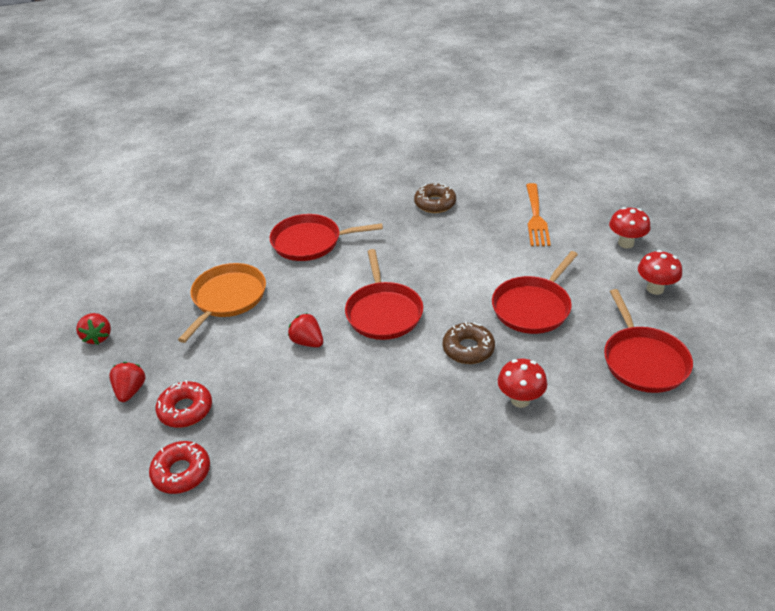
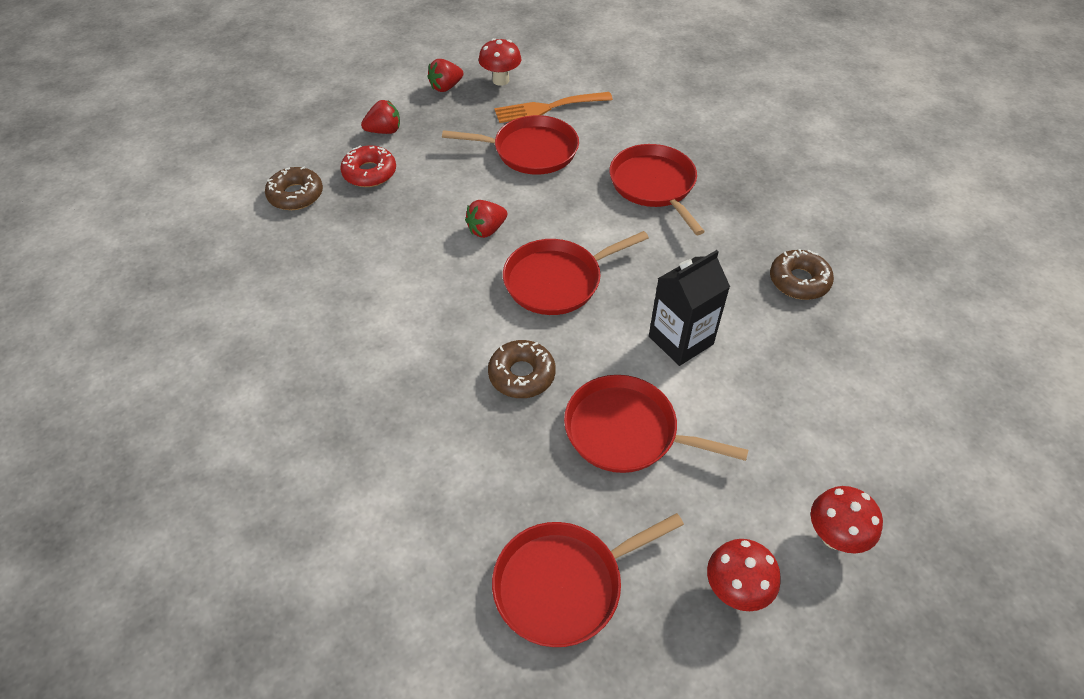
camera: 70 degrees right, 10 degrees up
red donut [149,441,210,494] -> brown donut [265,166,323,210]
orange pan [178,263,266,343] -> red pan [442,115,579,175]
red strawberry [288,313,323,347] -> red strawberry turned 150 degrees counterclockwise [465,200,507,238]
red mushroom [498,359,547,408] -> red mushroom moved to [479,38,521,86]
orange fork [526,183,551,246] -> orange fork moved to [494,92,613,123]
none -> black carton [649,250,730,366]

